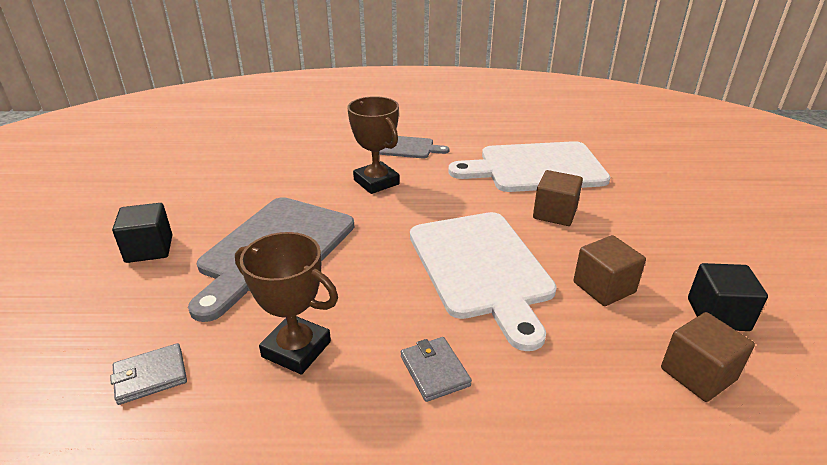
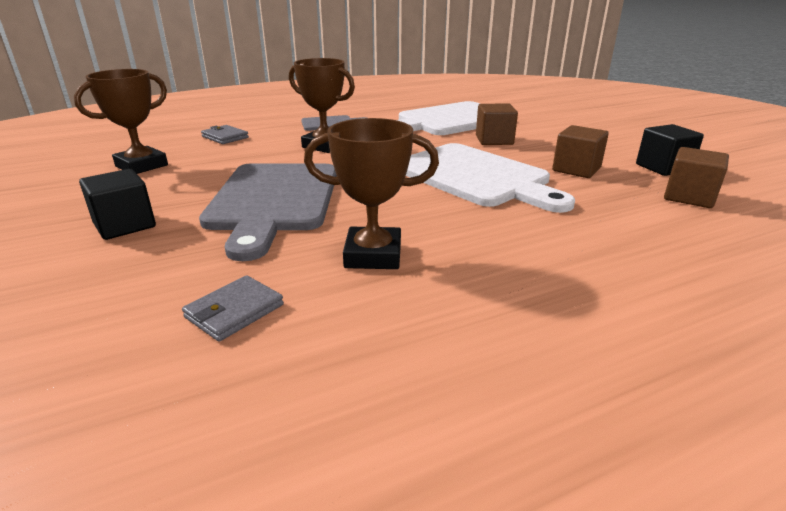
camera: 25 degrees left, 5 degrees down
grey wallet [401,337,472,402] -> grey wallet moved to [201,125,249,144]
none -> brown trophy [74,69,168,174]

